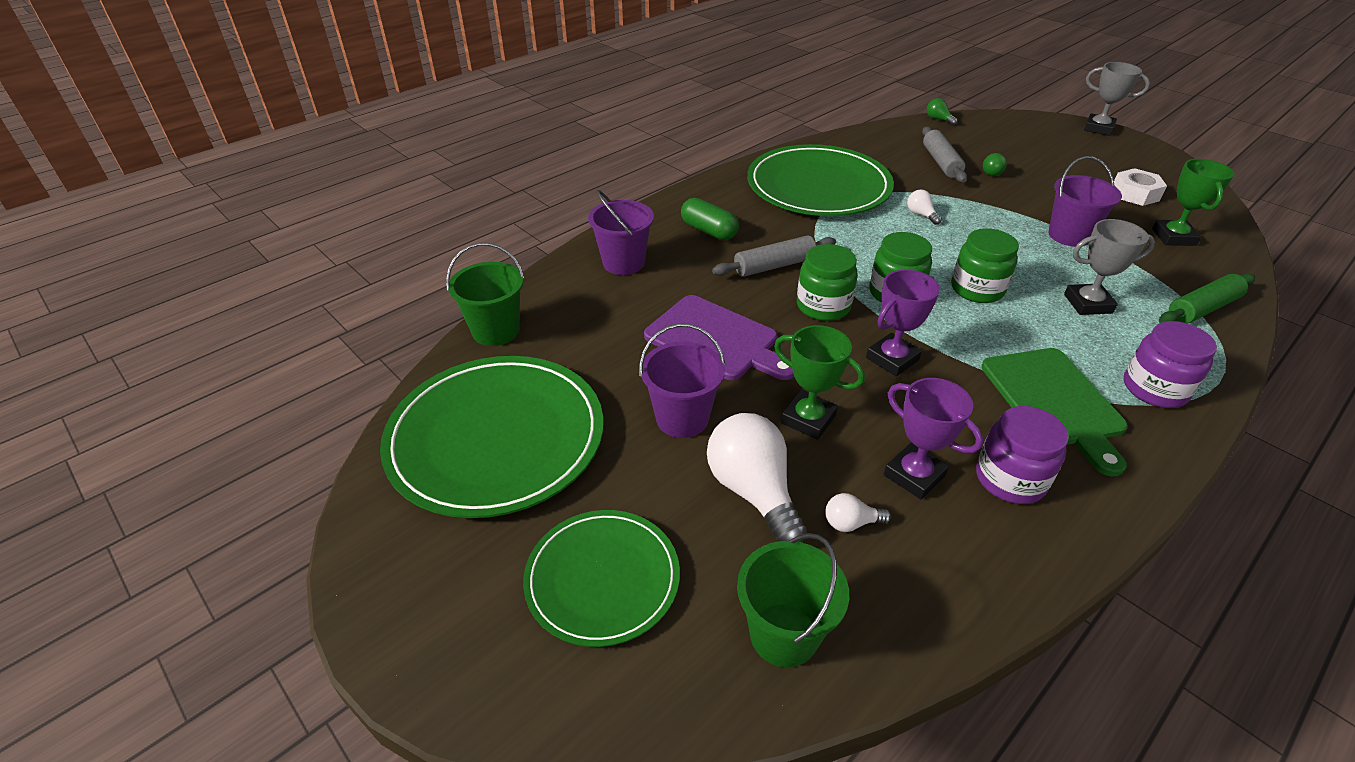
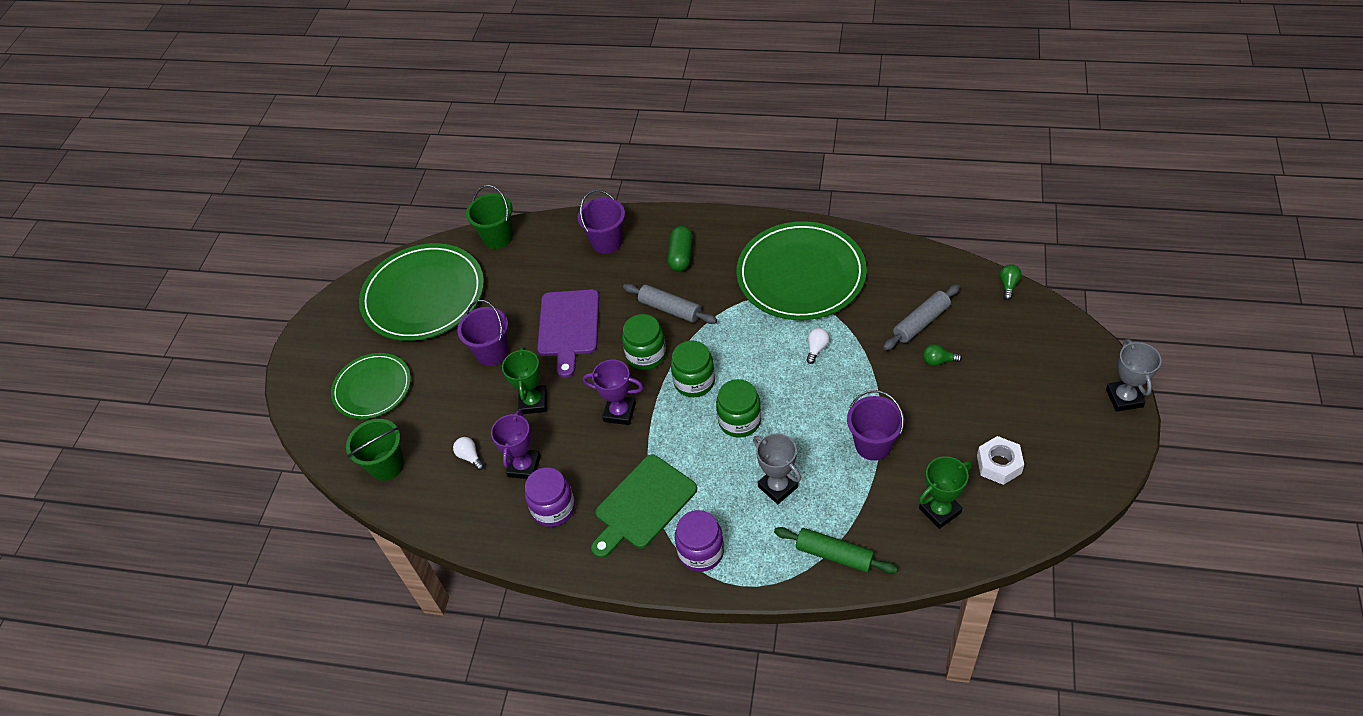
camera: 60 degrees right, 10 degrees up
white light bulb [707,413,807,542] -> none

